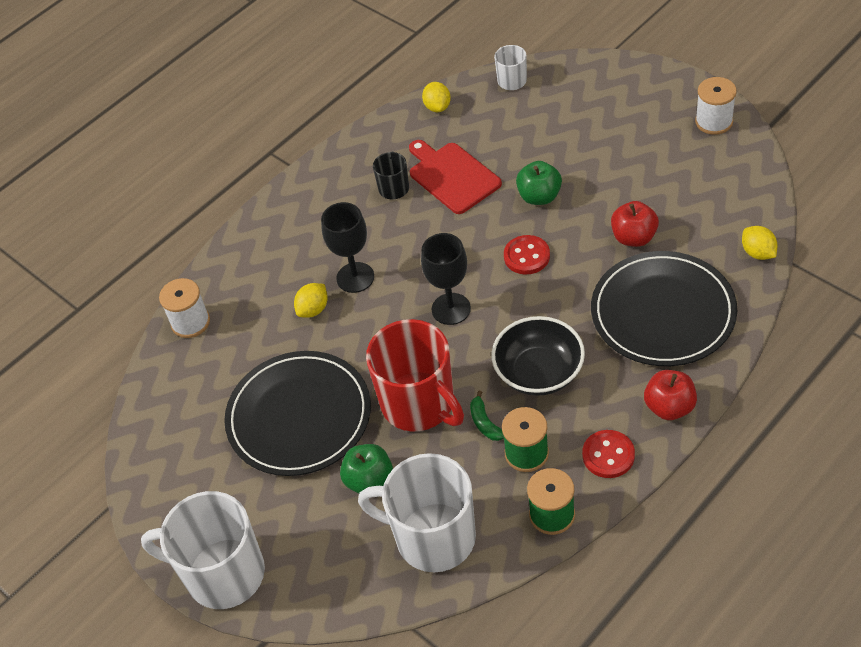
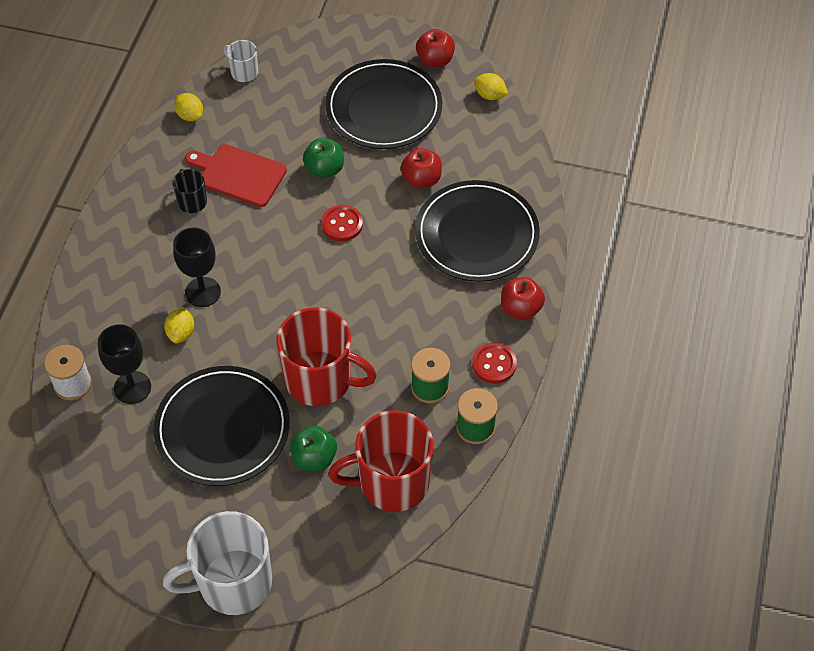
camera: 35 degrees left, 5 degrees up
white mug [358,453,476,572] -> red mug [328,410,434,512]
black goblet [421,233,471,325] -> black goblet moved to [98,324,151,404]
green banana [470,391,504,441] -> none
black bowl [491,316,585,396] -> none
white spool [695,77,737,135] -> red apple [416,29,455,67]
yellow lemon [742,226,778,260] -> yellow lemon moved to [474,73,508,100]
none -> black plate [325,59,442,149]

